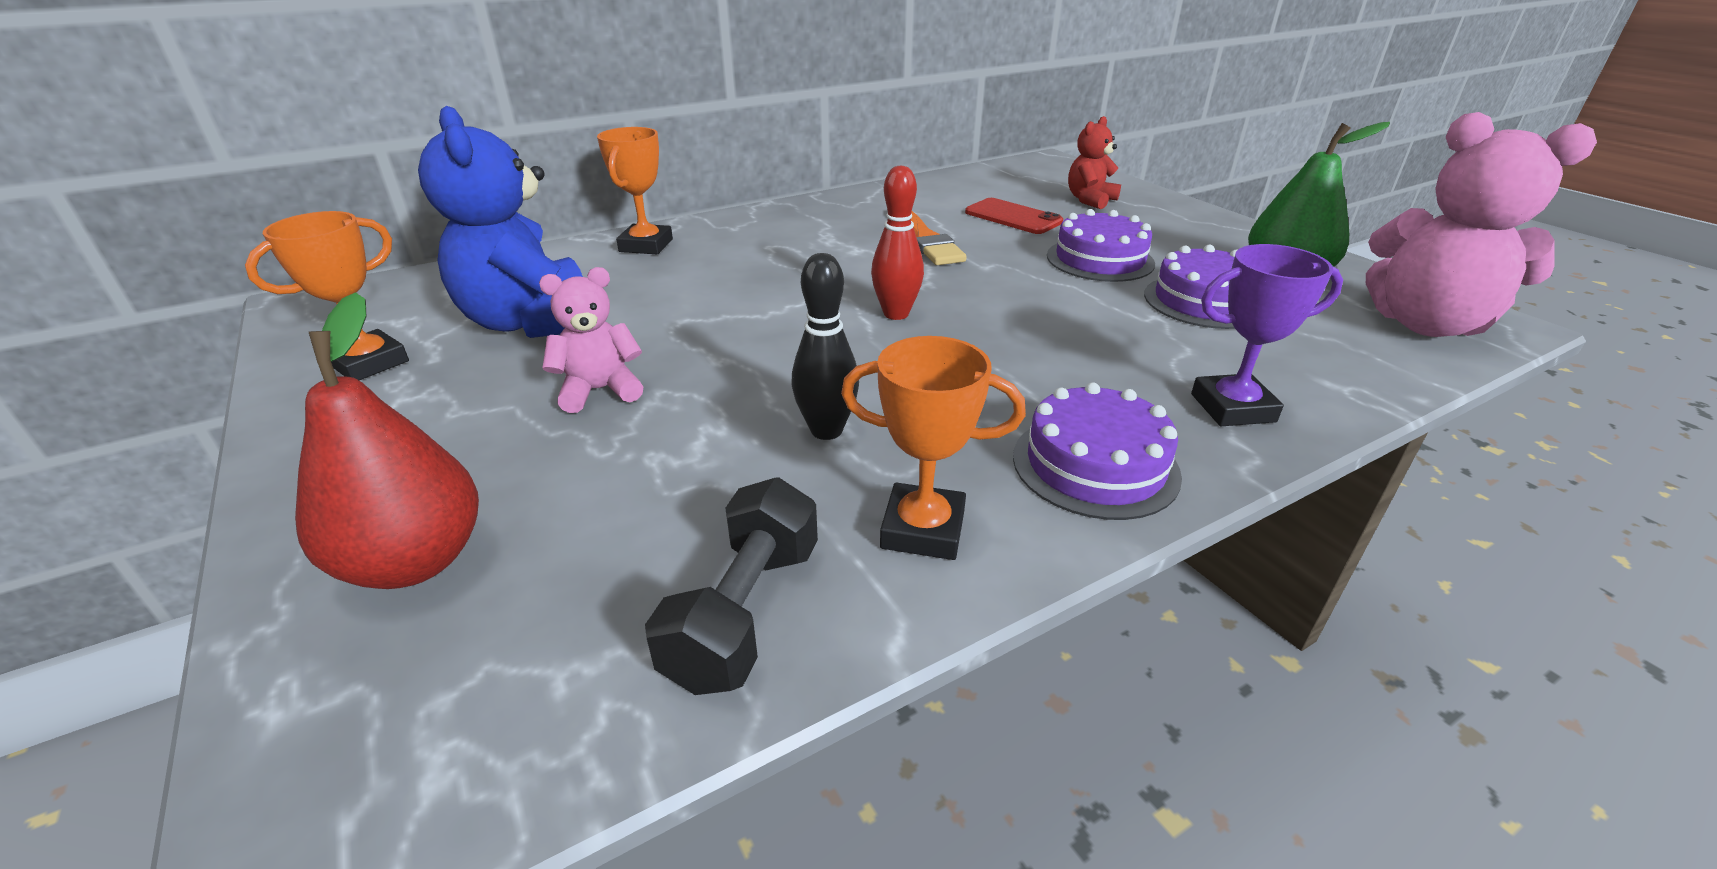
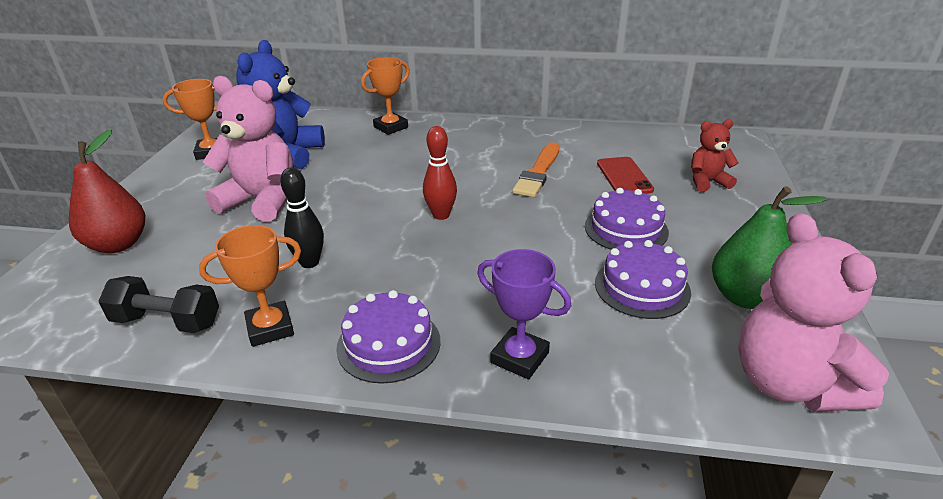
camera: 40 degrees right, 0 degrees up
pink teddy bear [539,267,643,413] -> pink teddy bear [203,76,293,222], size x1.87
black dumbbell [645,478,818,695] -> black dumbbell turned 45 degrees clockwise [98,276,219,333]
orange trophy [841,336,1026,560] -> orange trophy turned 75 degrees counterclockwise [199,225,301,347]

